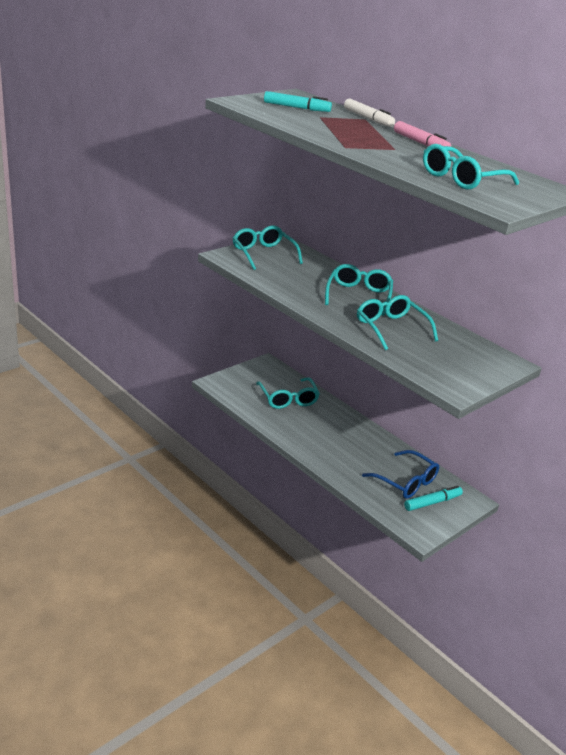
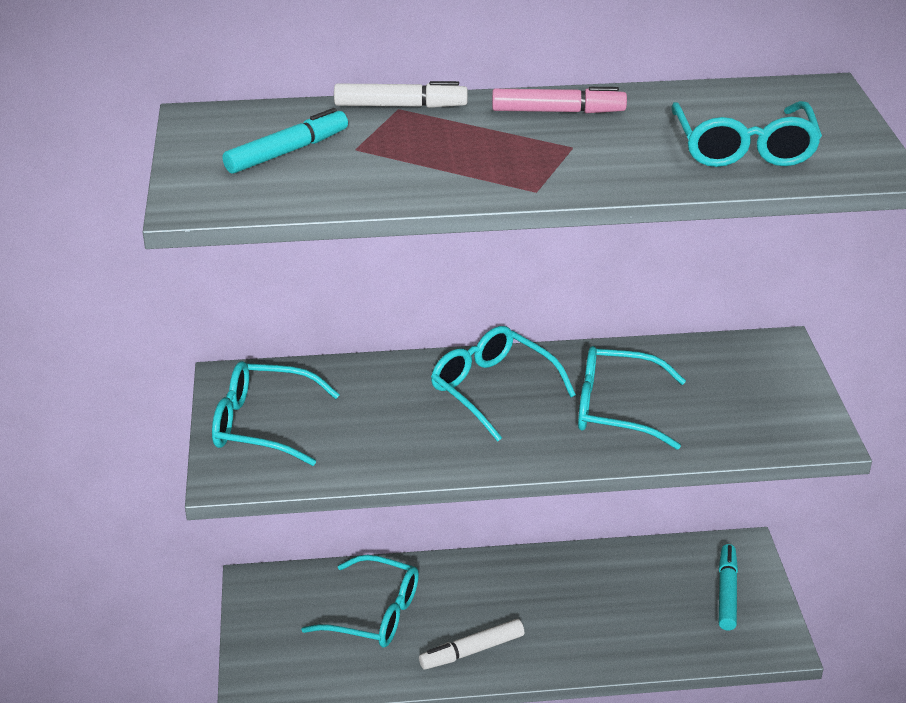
camera: 50 degrees left, 5 degrees up
blue glasses [362,450,439,499] -> none
none -> white marker [419,619,524,670]

